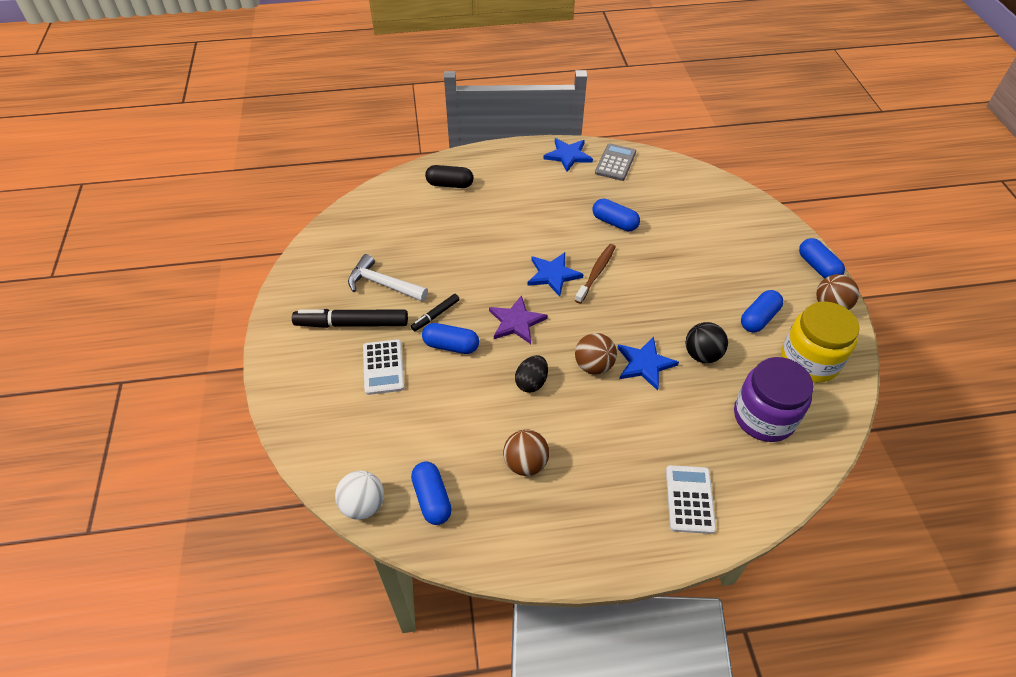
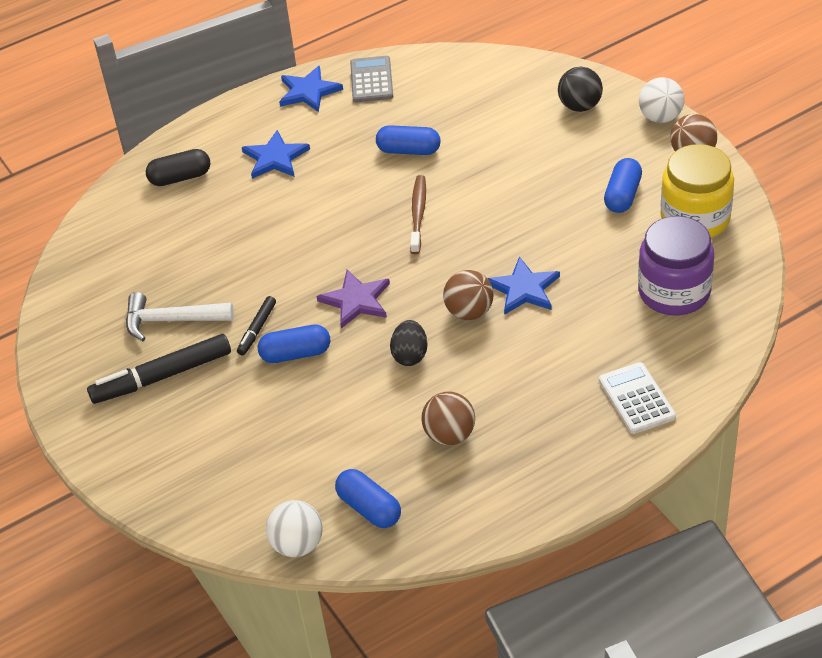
camera: 20 degrees left, 5 degrees down
white calculator [363,339,405,395] -> none
blue star [527,252,584,297] -> blue star moved to [242,130,310,179]
black ball [685,322,728,363] -> black ball moved to [558,67,603,112]
blue capsule [799,238,845,278] -> white ball [639,77,685,123]

